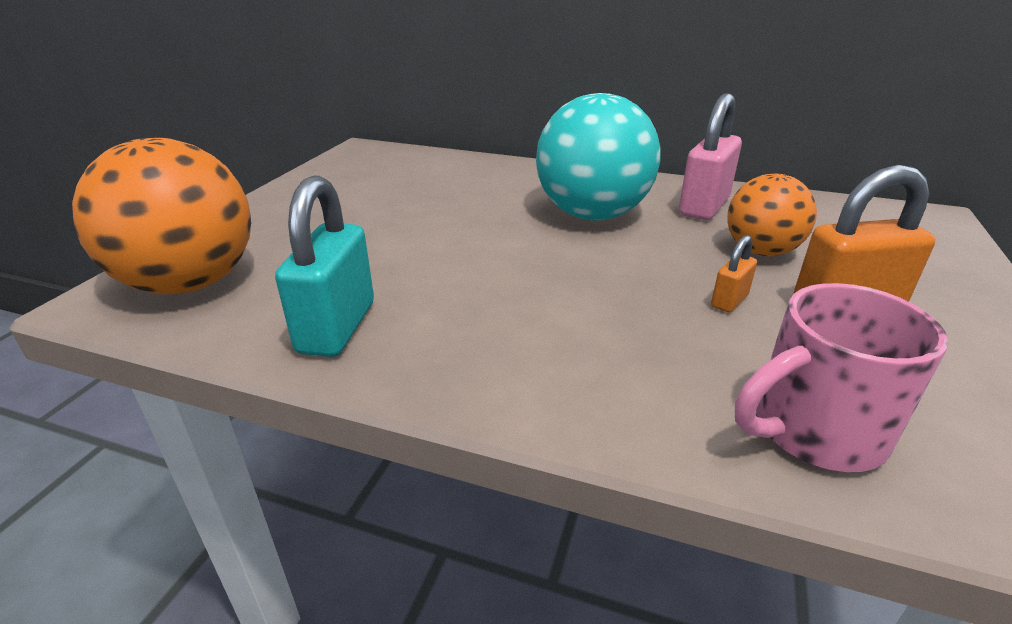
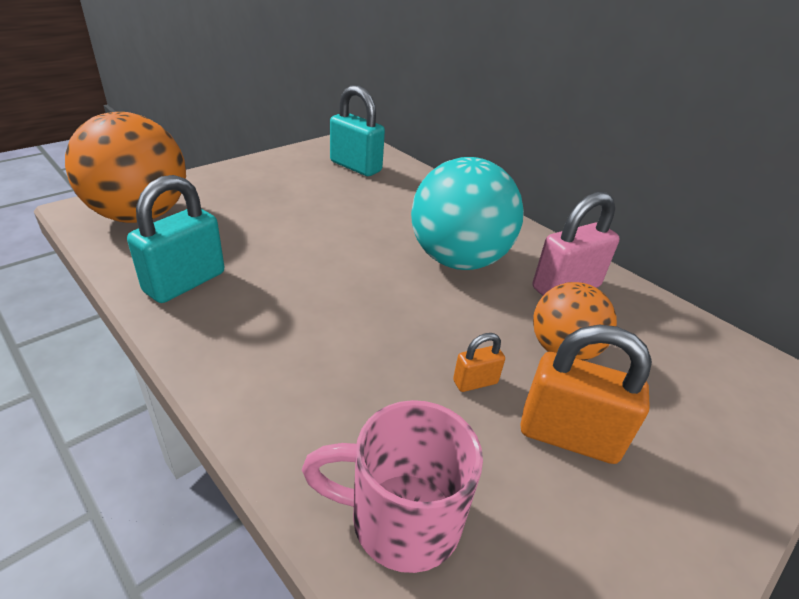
camera: 25 degrees right, 5 degrees up
none -> turquoise padlock [330,85,385,176]

